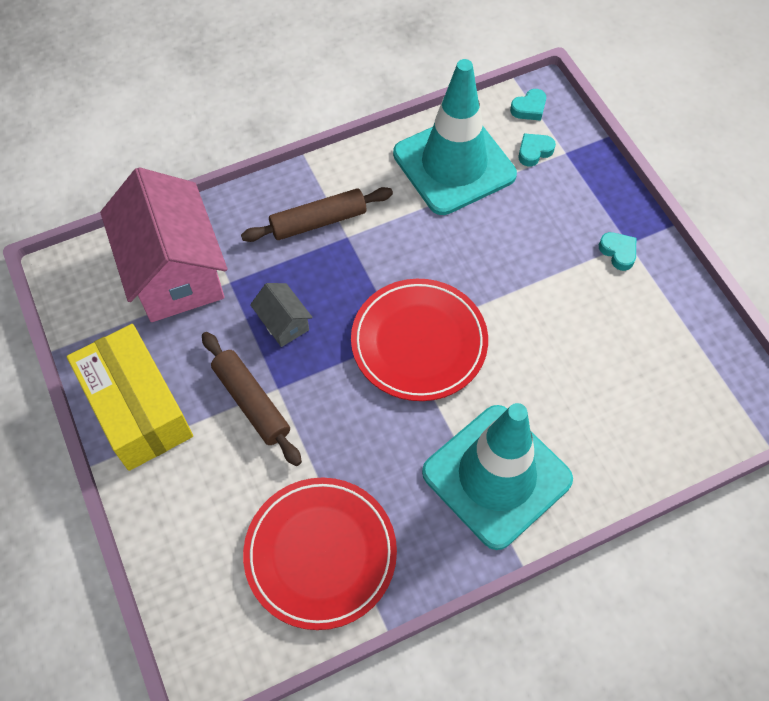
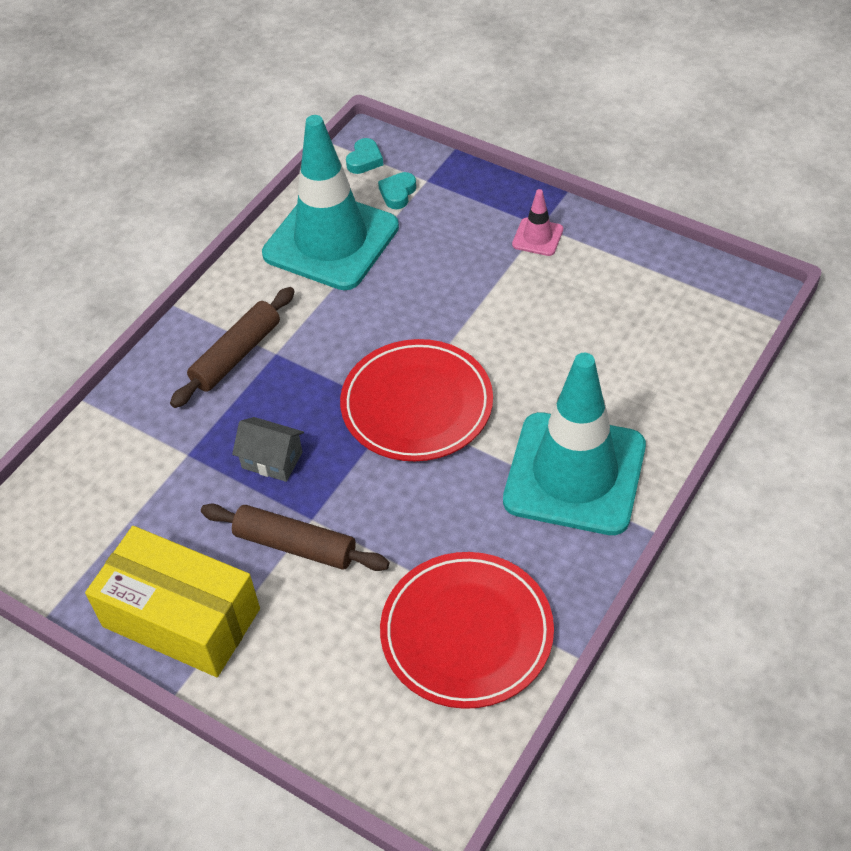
camera: 30 degrees left, 10 degrees down
pink house [100,167,227,322] -> none
turquoise heart [599,232,636,271] -> pink traffic cone [512,189,563,256]

